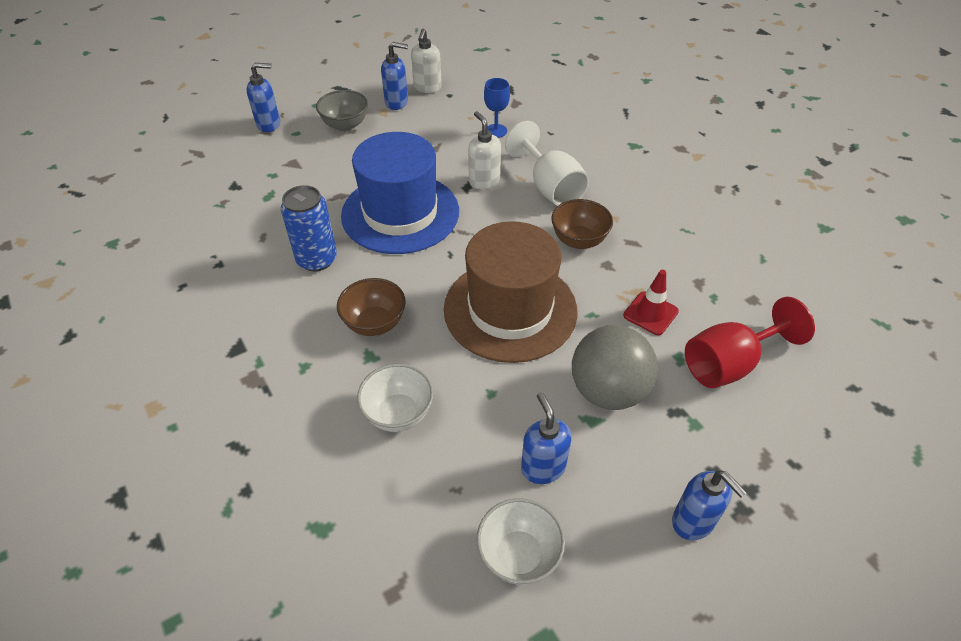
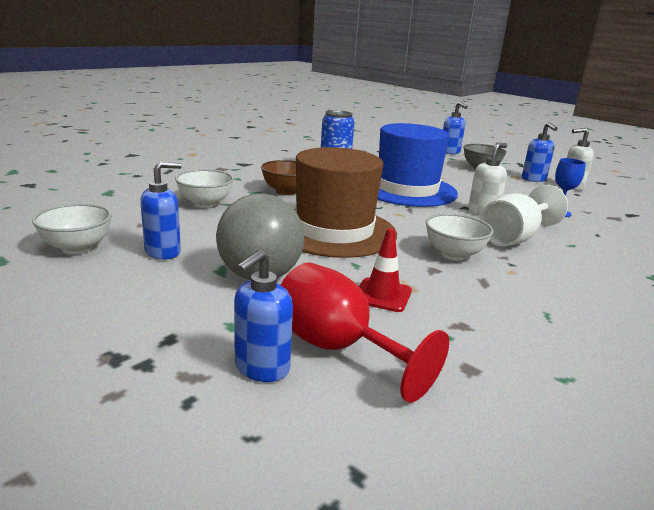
camera: 70 degrees right, 25 degrees down
brown bowl [551,199,613,249] -> white bowl [425,213,494,260]
blue soap dispenser [672,470,747,540] -> blue soap dispenser moved to [234,250,293,382]

